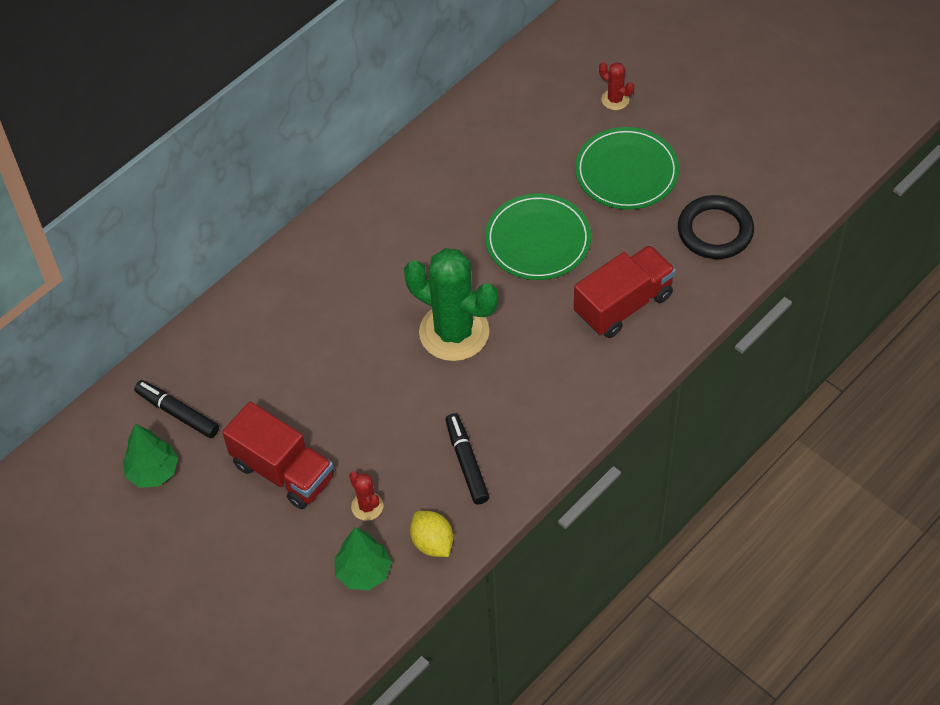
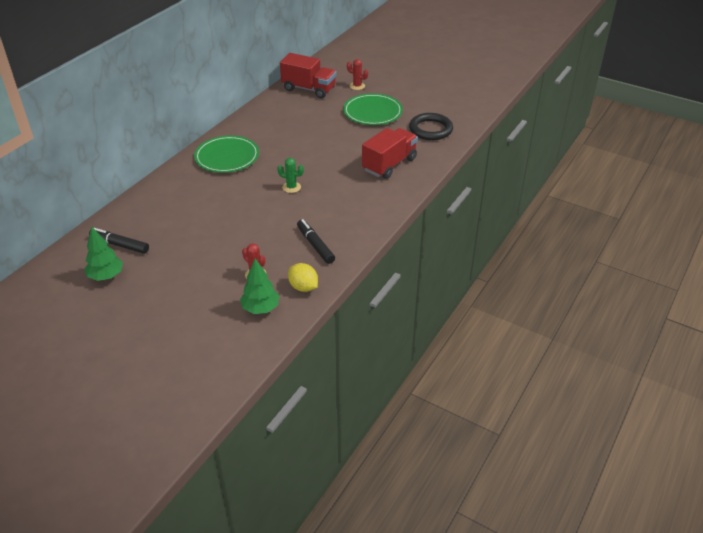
camera: 15 degrees left, 15 degrees down
red truck [222,402,334,509] -> red truck moved to [280,53,336,98]
green cactus [404,248,498,361] -> green cactus [277,158,304,193], size x0.43
green plate [485,194,591,280] -> green plate moved to [194,135,259,173]

